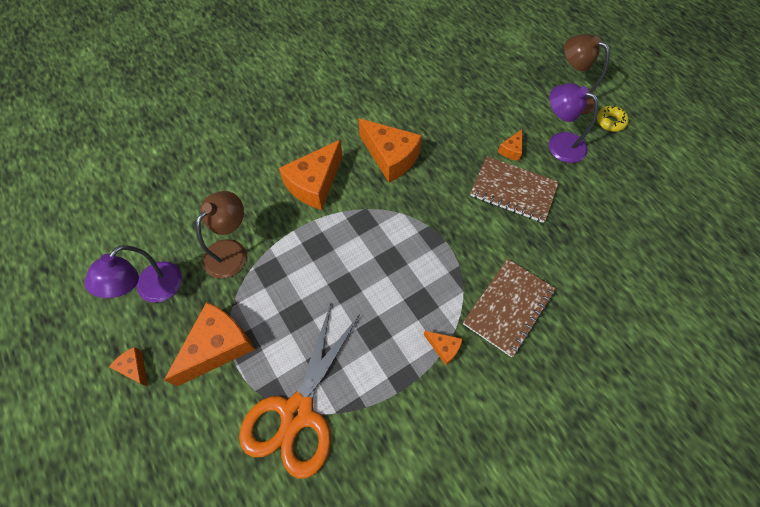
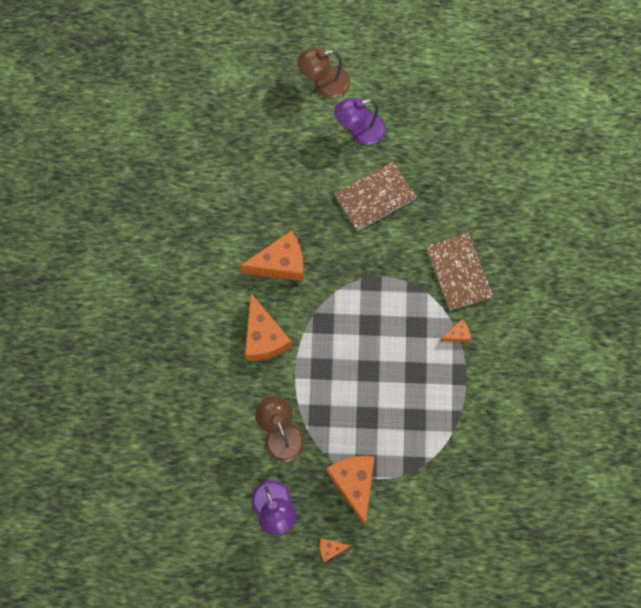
camera: 55 degrees left, 10 degrees up
orange scissors [239,304,360,479] -> none
orange cheese [498,129,522,161] -> none
yellow donut [597,105,629,132] -> none

